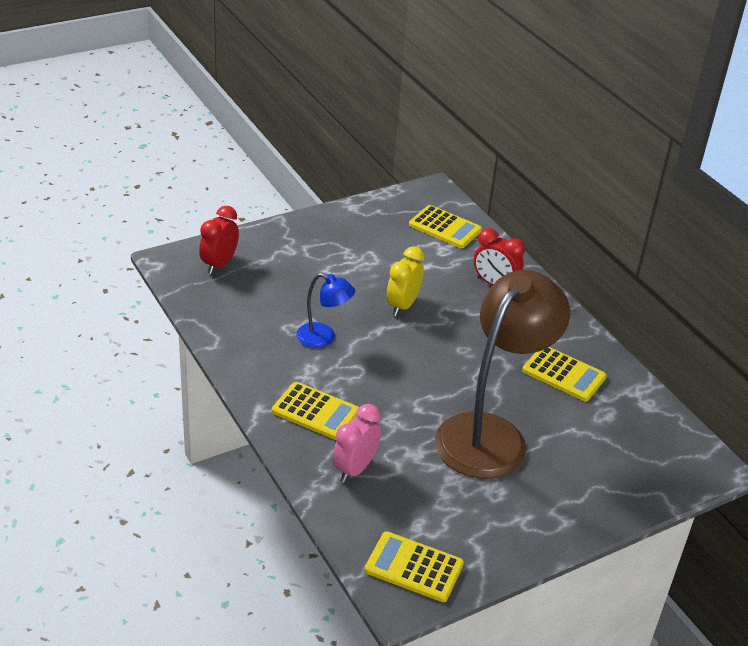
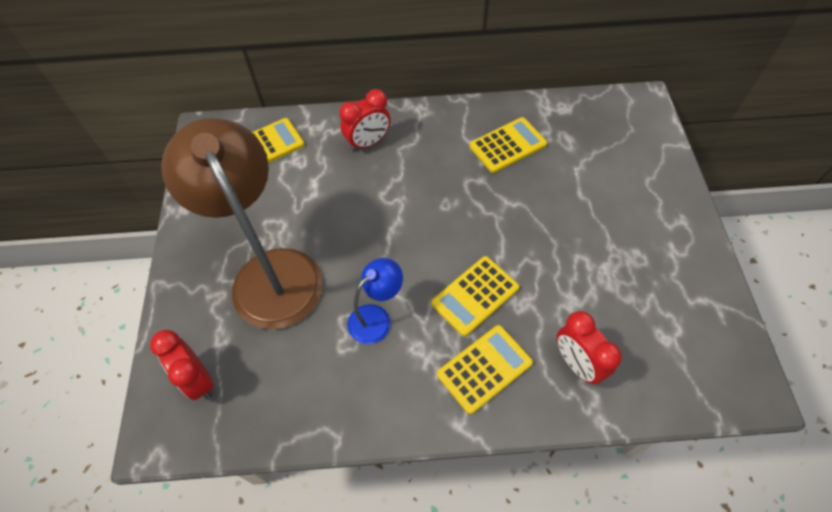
camera: 60 degrees left, 20 degrees up
pink clock [332,404,381,483] -> red clock [557,311,622,384]
yellow calculator [364,531,464,602] -> yellow calculator moved to [431,256,519,336]
yellow clock [387,246,425,316] -> none
brown lamp [435,270,570,479] -> brown lamp moved to [161,118,323,330]

